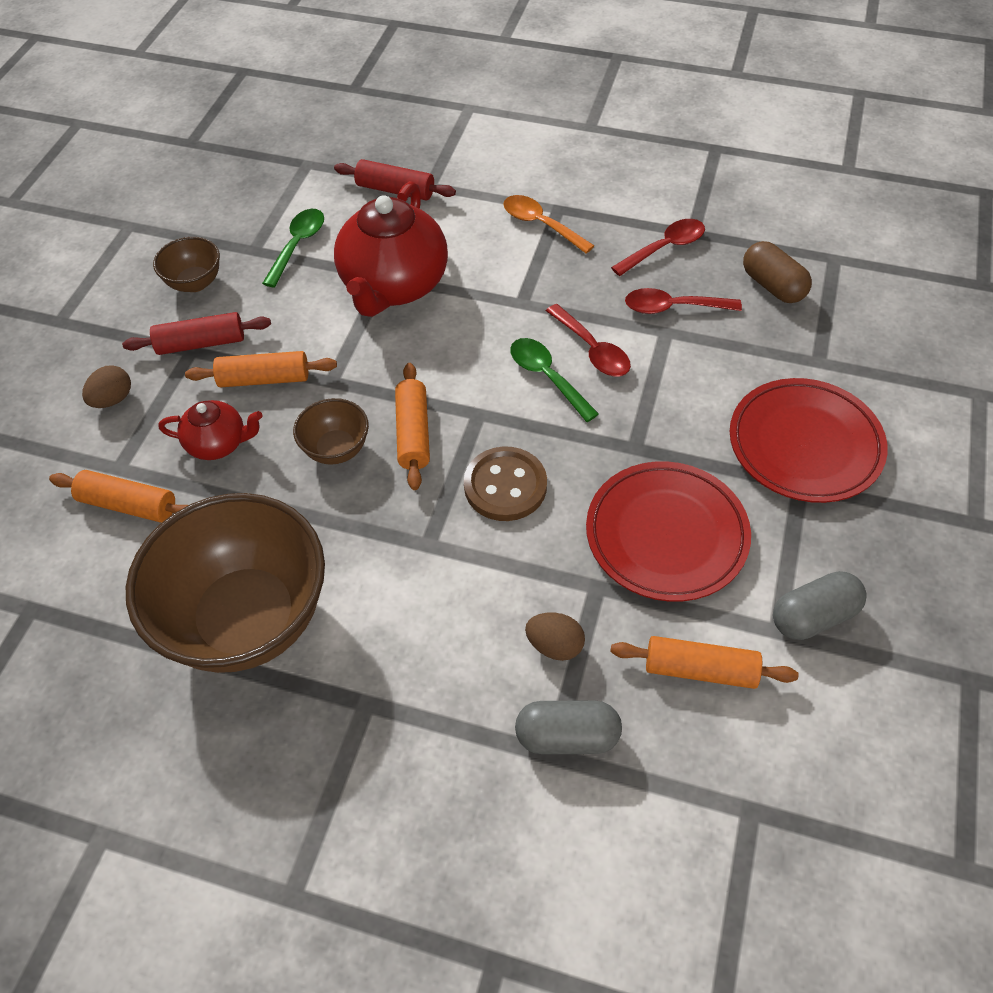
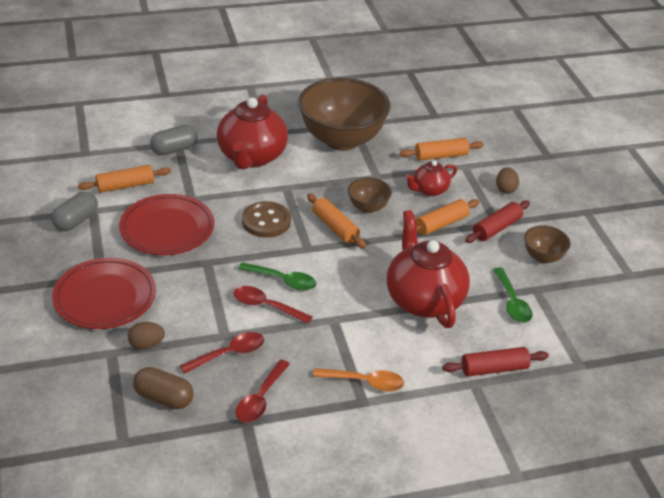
camera: 145 degrees right, 15 degrees down
brown egg [525,612,585,661] -> brown egg moved to [128,322,165,350]
none -> red teapot [217,94,288,169]

